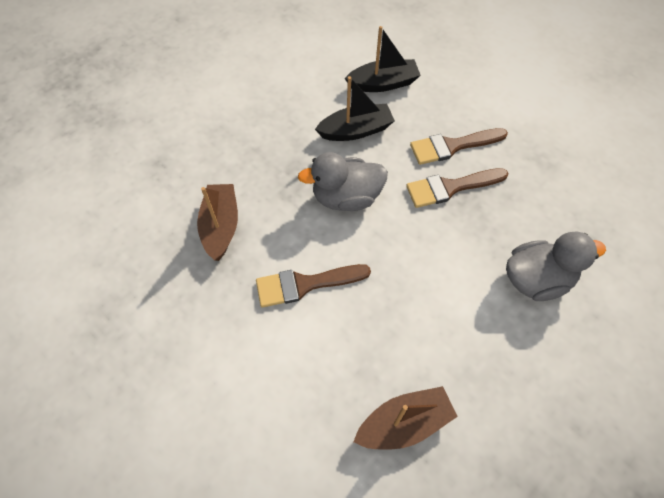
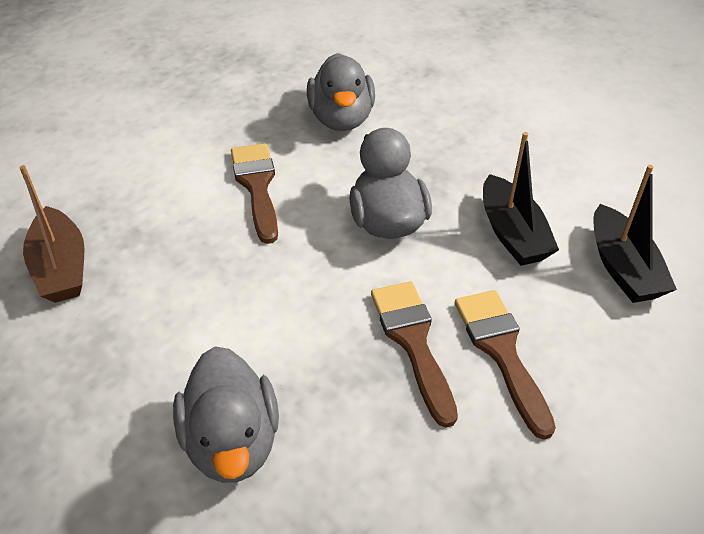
camera: 90 degrees right, 15 degrees down
brown boat [197,184,238,261] -> grey duck [307,53,375,131]

